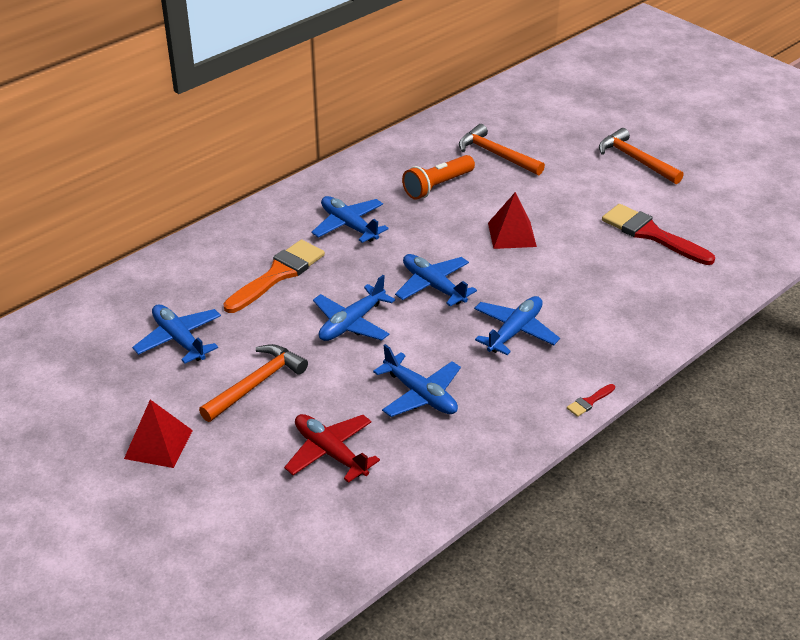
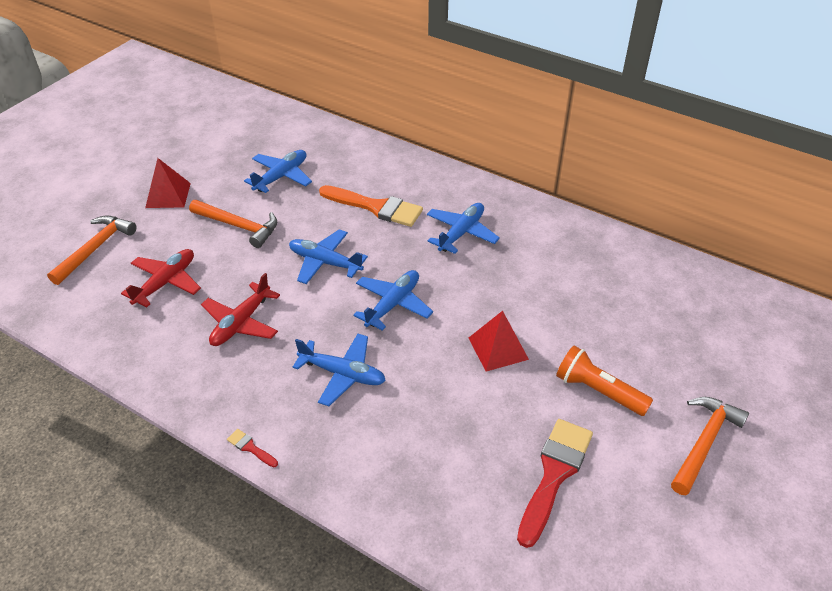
camera: 75 degrees right, 5 degrees up
blue plane [373,344,461,417] -> red plane [201,273,280,346]
orange flashlight [402,155,475,200] -> orange flashlight moved to [556,346,653,416]
orange hammer [459,124,545,175] -> orange hammer moved to [47,216,136,285]

